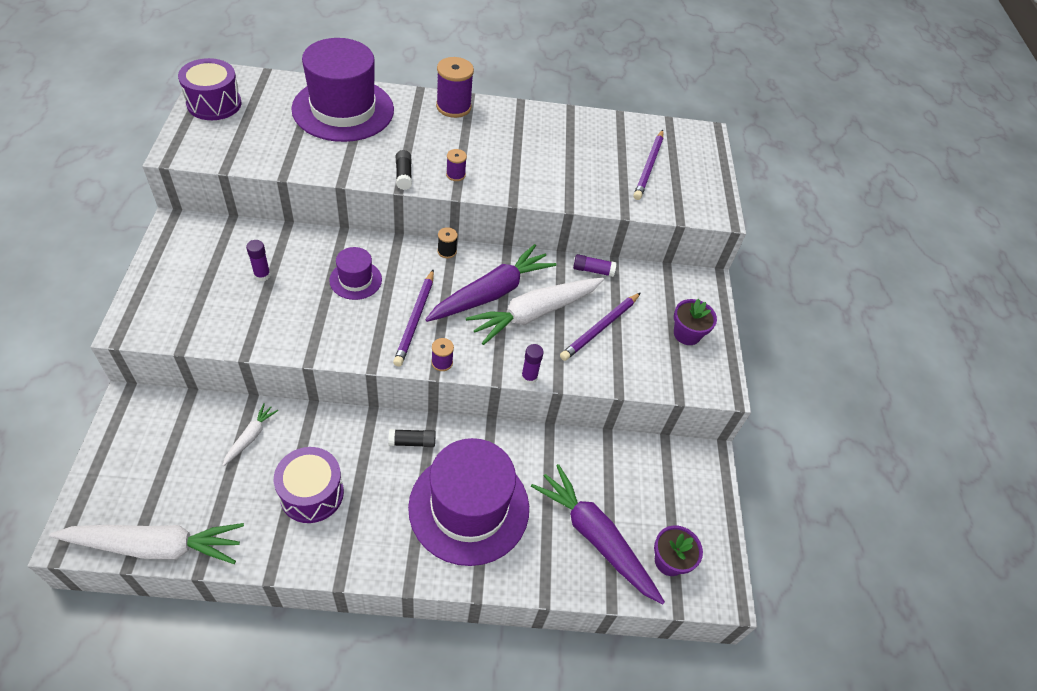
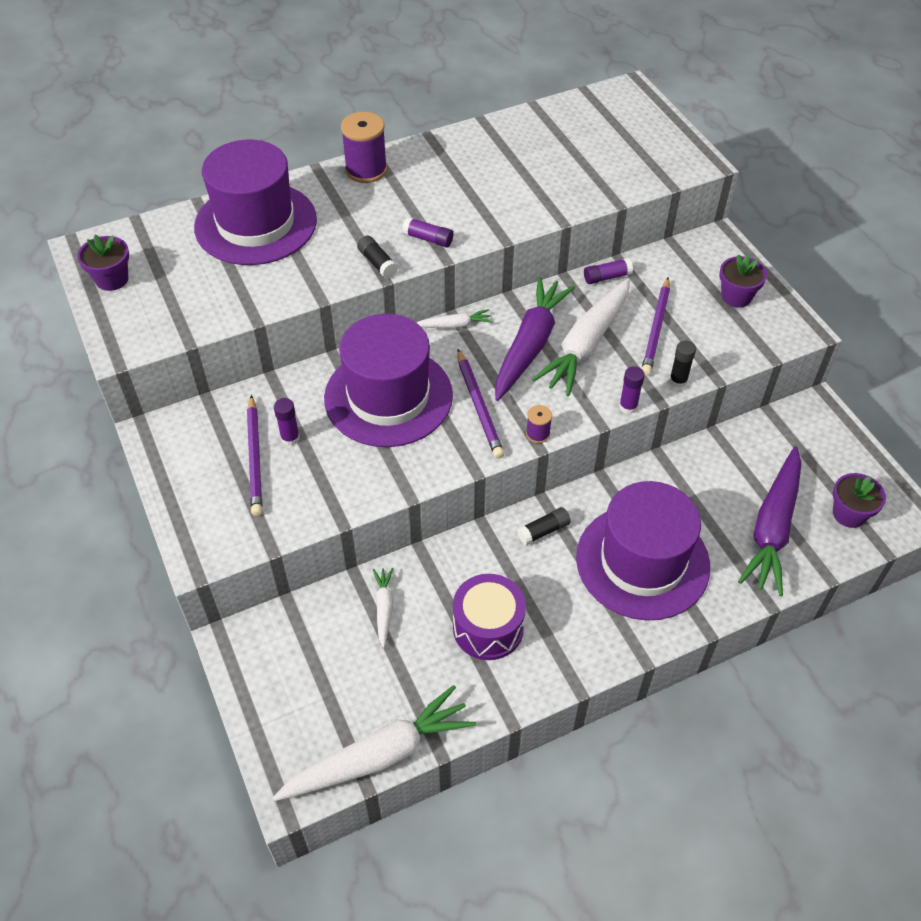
camera: 20 degrees left, 0 degrees up
purple drum [178,58,242,120] -> purple flower pot [77,235,129,291]
purple hat [329,247,382,300] -> purple hat [324,314,453,447], size x2.12
black spool [437,227,458,258] -> white carrot [417,309,492,329]
purple spool [446,149,467,181] -> purple glue stick [402,217,453,248]
purple carrot [531,464,665,605] -> purple carrot turned 90 degrees counterclockwise [738,446,801,596]
purple pencil [634,130,663,200] -> purple pencil moved to [247,395,263,516]
none -> black glue stick [669,341,696,388]

